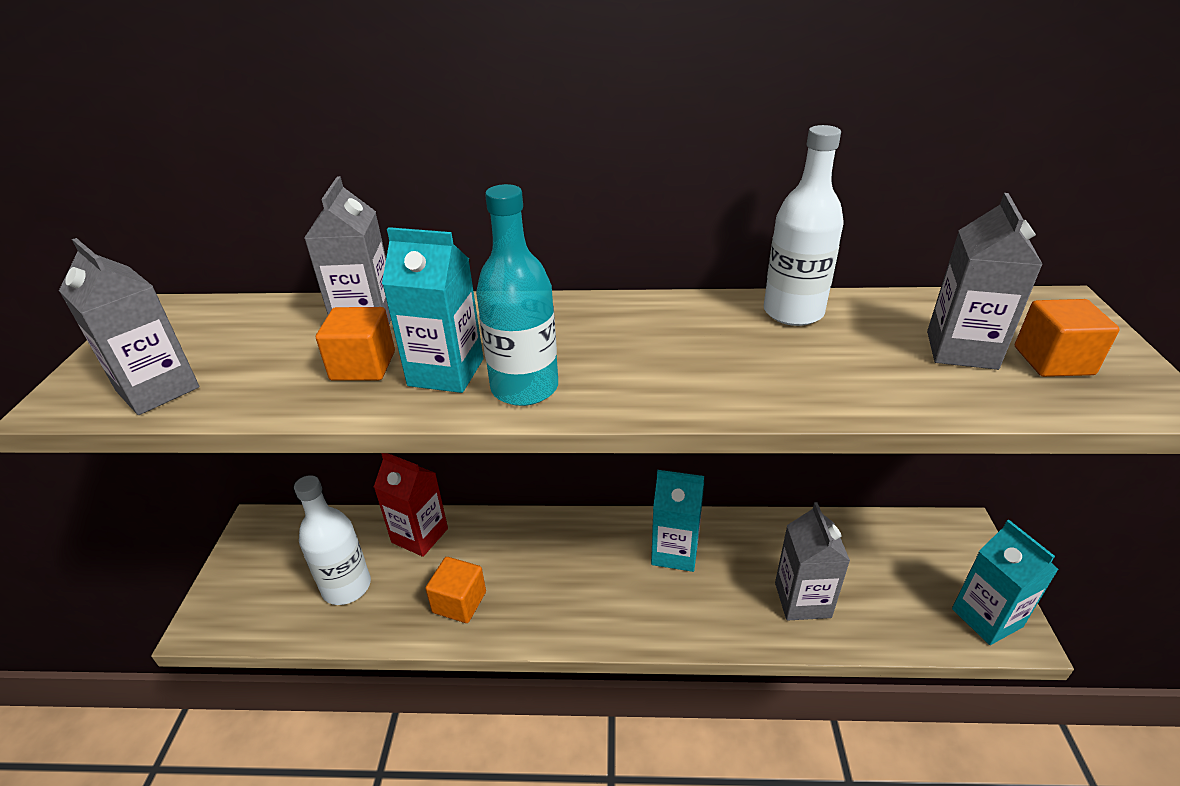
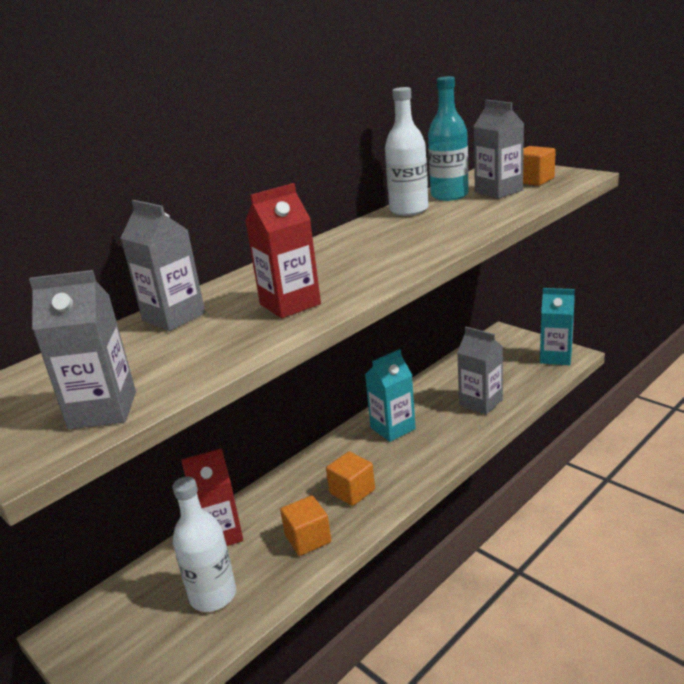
camera: 45 degrees left, 10 degrees down
orange cube [316,307,395,381] -> orange cube moved to [326,451,375,506]
turquoise carton [382,227,483,393] -> red carton [245,183,321,318]
turquoise bottle [476,184,558,406] -> turquoise bottle moved to [428,76,469,201]

